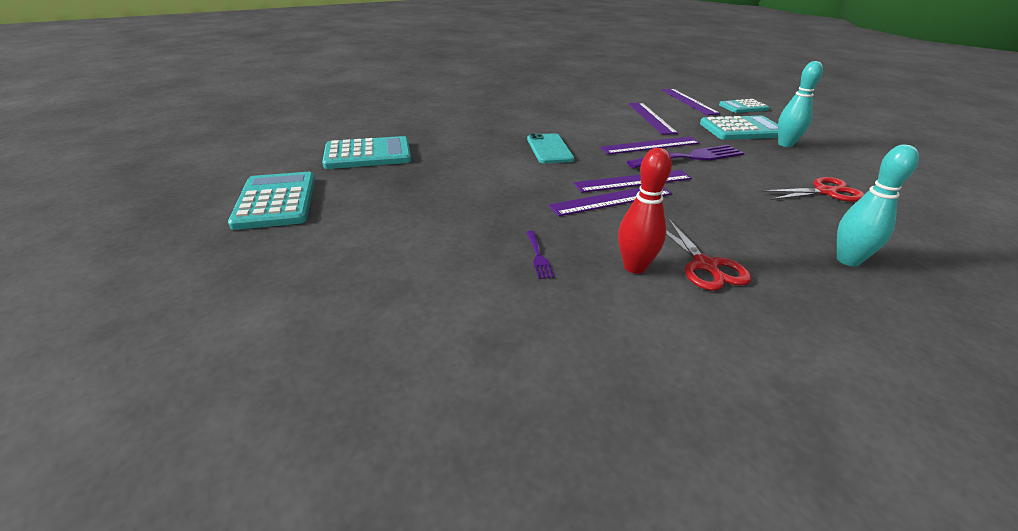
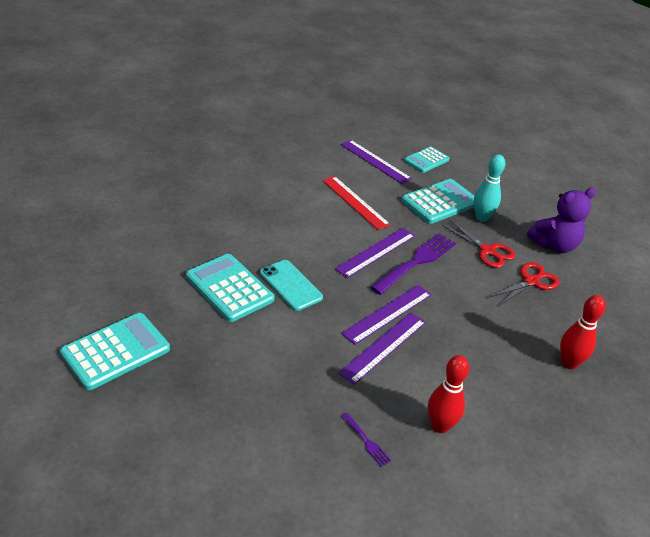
camera: 30 degrees left, 5 degrees up
turquoise calculator [228,172,315,230] -> turquoise calculator moved to [186,254,275,322]
purple ruler [629,103,678,135] -> red ruler [322,176,391,230]
red scissors [666,218,751,291] -> red scissors moved to [443,220,516,268]
turquoise bowling pin [837,145,919,267] -> red bowling pin [560,295,606,369]
none -> purple teddy bear [527,188,596,253]

